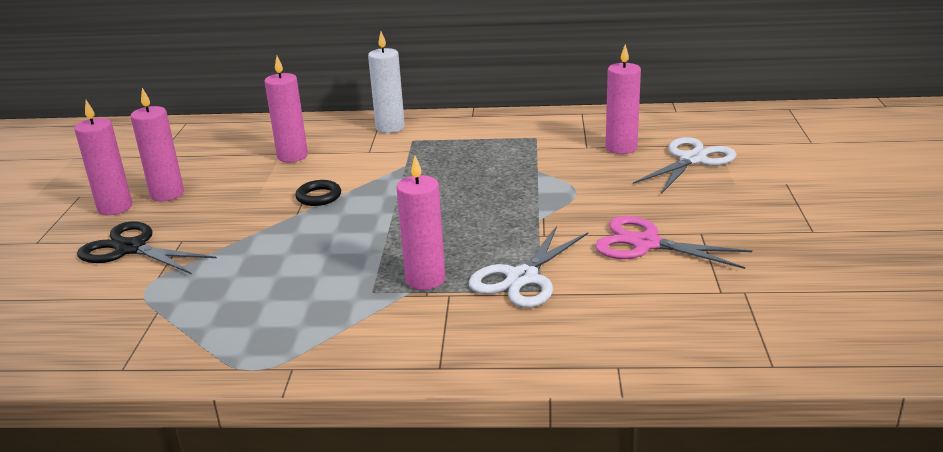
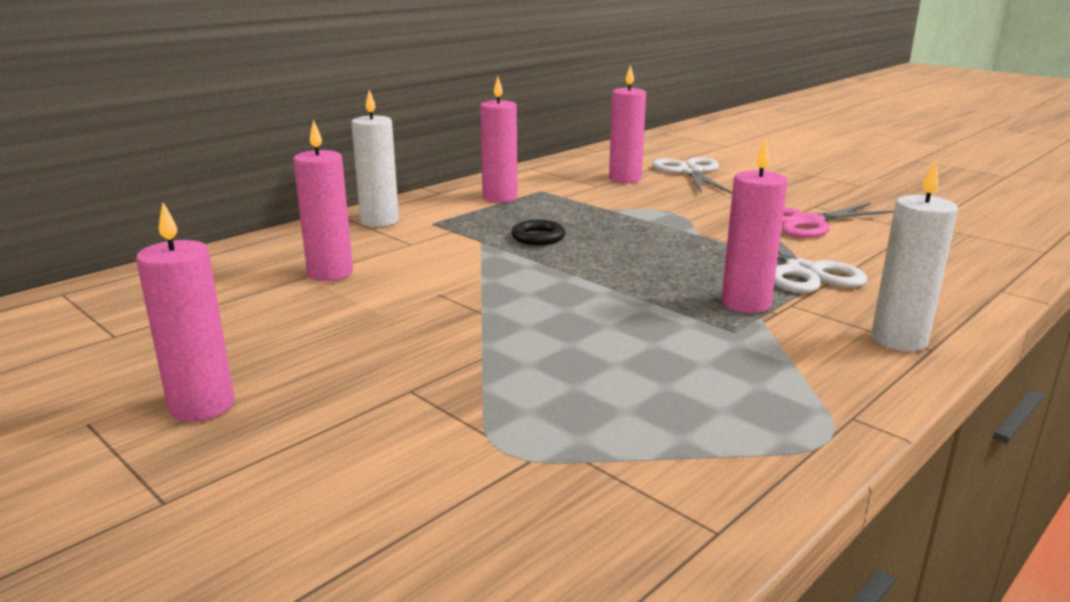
camera: 50 degrees left, 5 degrees down
black scissors [77,221,217,274] -> none
pink candle [130,88,184,201] -> pink candle moved to [480,77,517,203]
black ring [295,180,341,206] -> black ring moved to [511,220,565,245]
none -> white candle [871,160,958,352]

